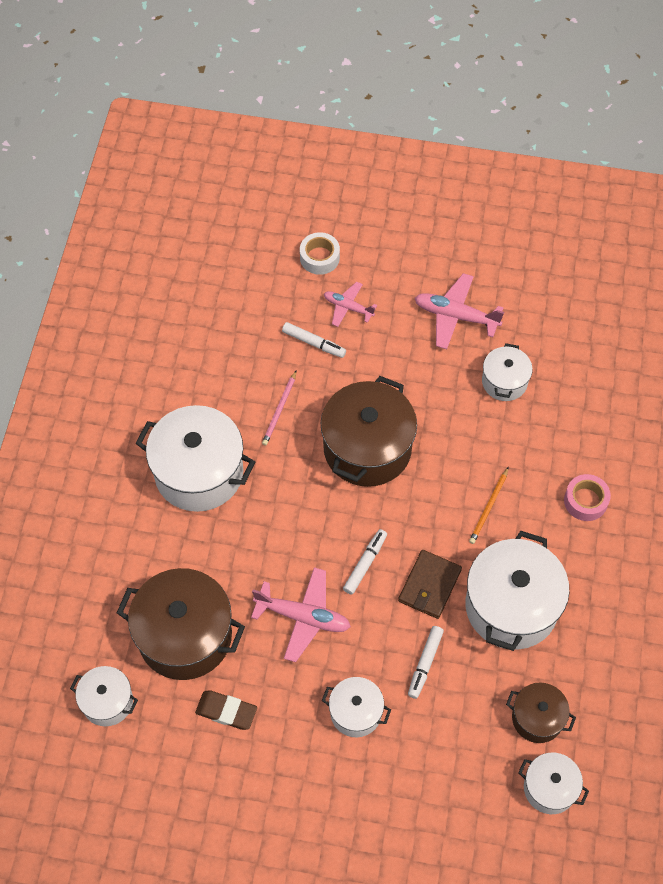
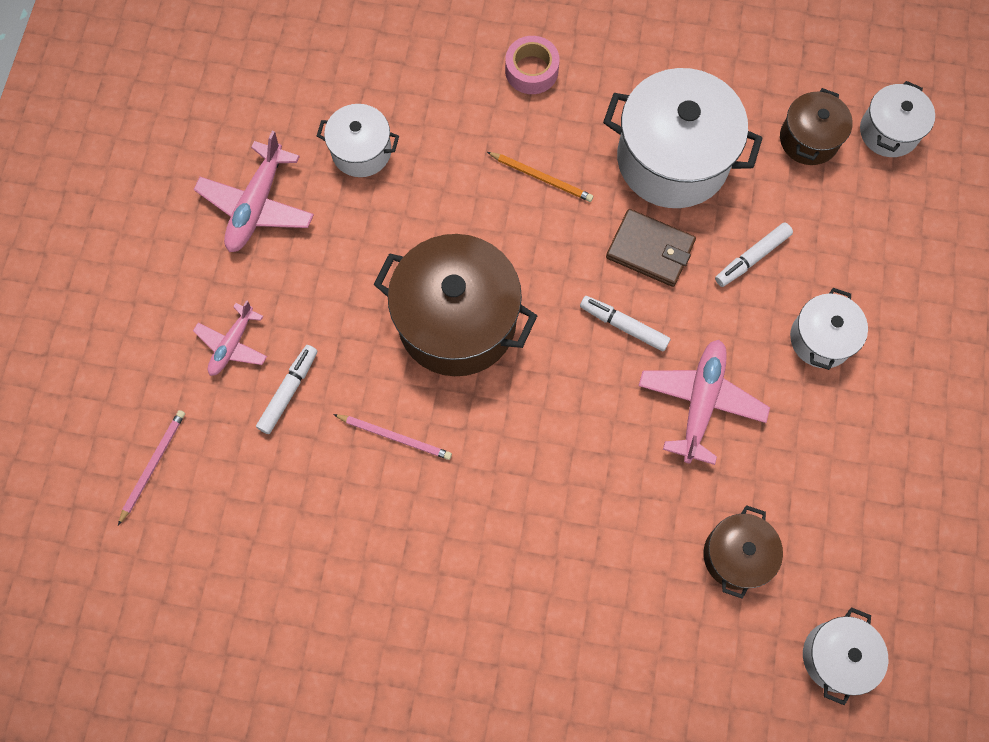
camera: 90 degrees left, 10 degrees up
brown pot [117,568,245,680] -> brown pot [703,505,783,599], size x0.53
white pot [135,405,255,512] -> none
brown eraser [195,691,257,730] -> none
white tape [300,232,340,275] -> none
white marker [408,626,444,699] -> white marker turned 120 degrees clockwise [715,223,793,287]
none -> pink pencil [118,410,185,525]

